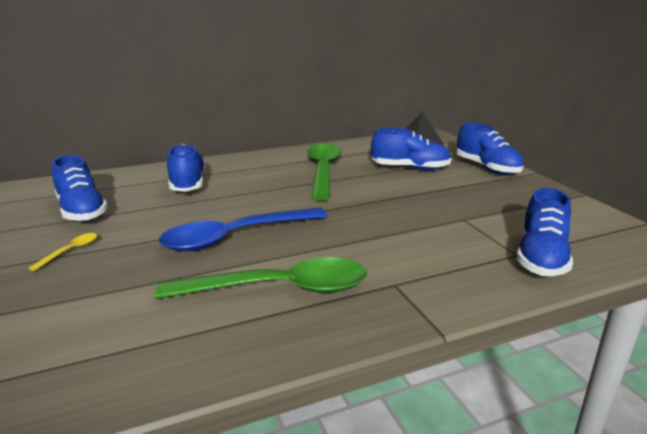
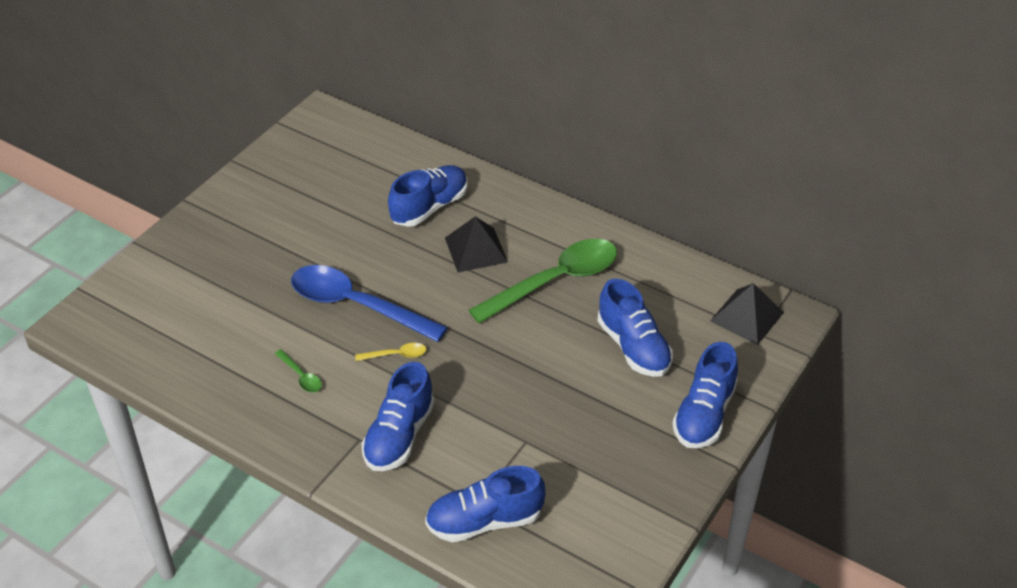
camera: 55 degrees right, 20 degrees up
yellow spoon [28,233,97,271] -> yellow spoon moved to [355,343,426,361]
blue shoe [52,155,108,222] -> blue shoe moved to [362,362,435,471]
green spoon [155,257,367,299] -> green spoon [275,349,322,392], size x0.40
none -> black pyramid [445,216,508,273]

